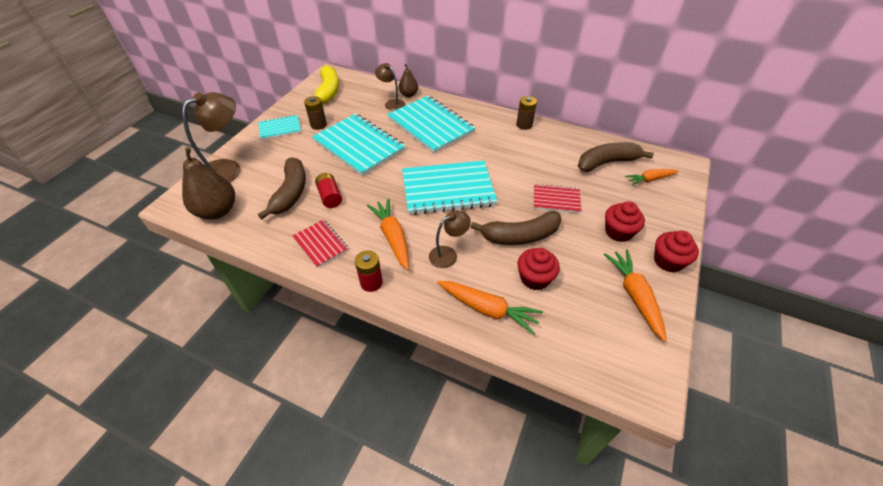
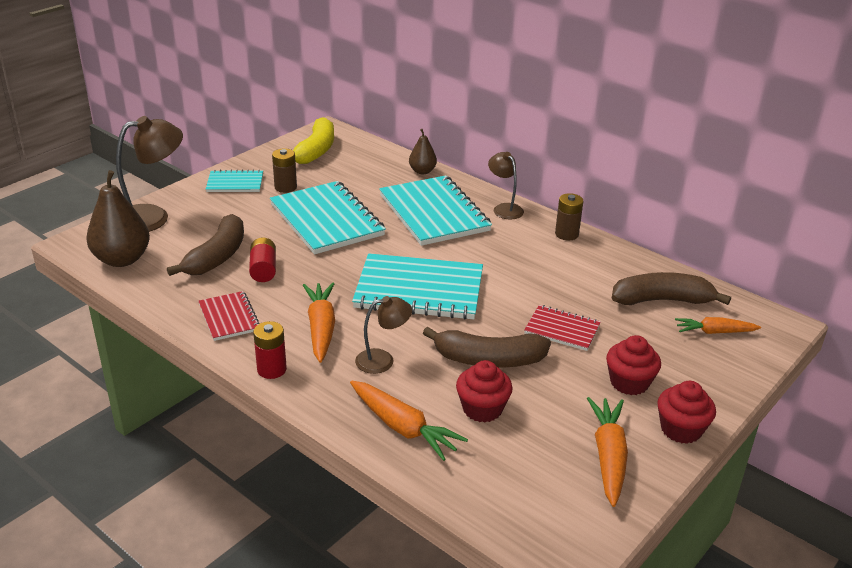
camera: 15 degrees right, 15 degrees down
brown lamp [375,63,405,111] -> brown lamp moved to [488,152,524,219]

